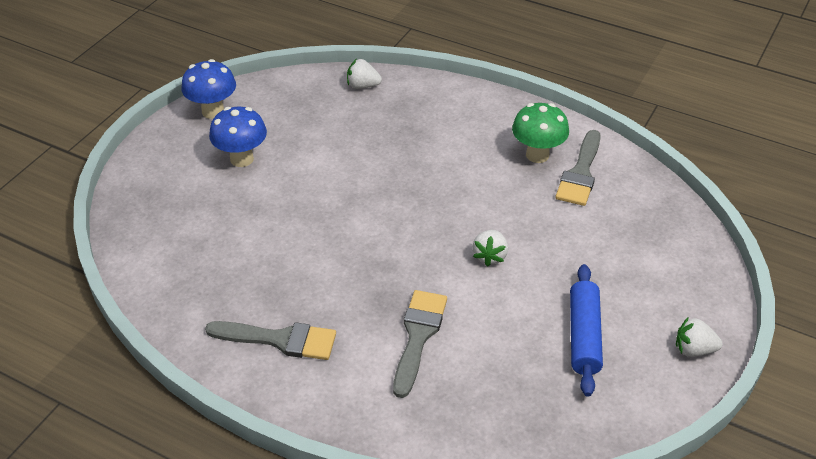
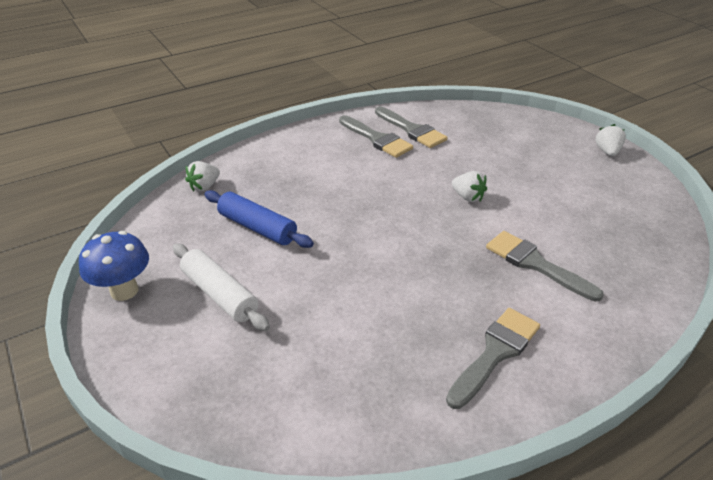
camera: 60 degrees left, 5 degrees down
blue mushroom [209,107,267,167] -> white rolling pin [173,243,270,331]
green mushroom [512,103,569,163] -> grey brush [339,115,413,158]
blue rolling pin [570,264,603,397] -> blue rolling pin moved to [205,190,314,248]
white strawberry [676,317,723,357] -> white strawberry turned 150 degrees clockwise [596,124,626,156]

